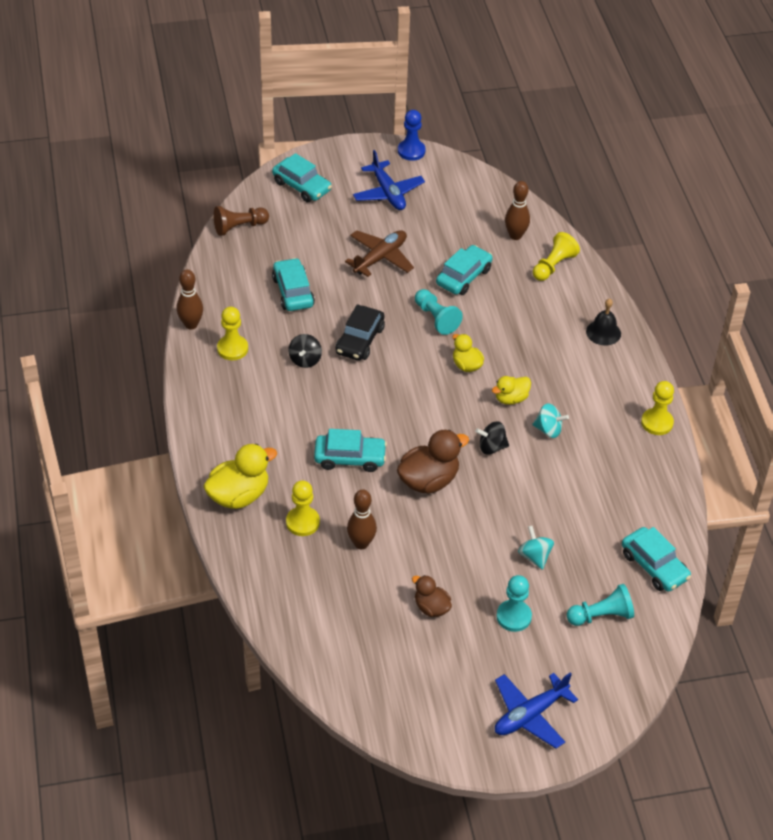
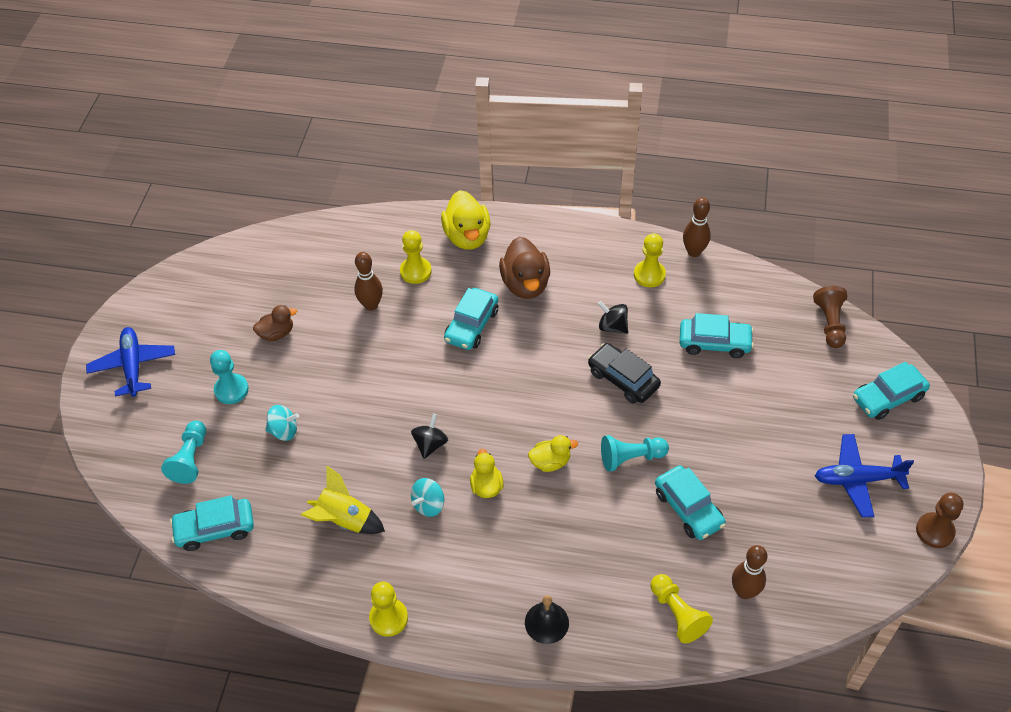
camera: 115 degrees right, 5 degrees up
brown plane [345,230,414,277] -> none
brown duck [397,430,469,493] -> brown duck moved to [499,237,550,299]
blue pawn [398,110,426,161] -> brown pawn [916,493,963,548]
none -> yellow rocket [301,466,385,534]

